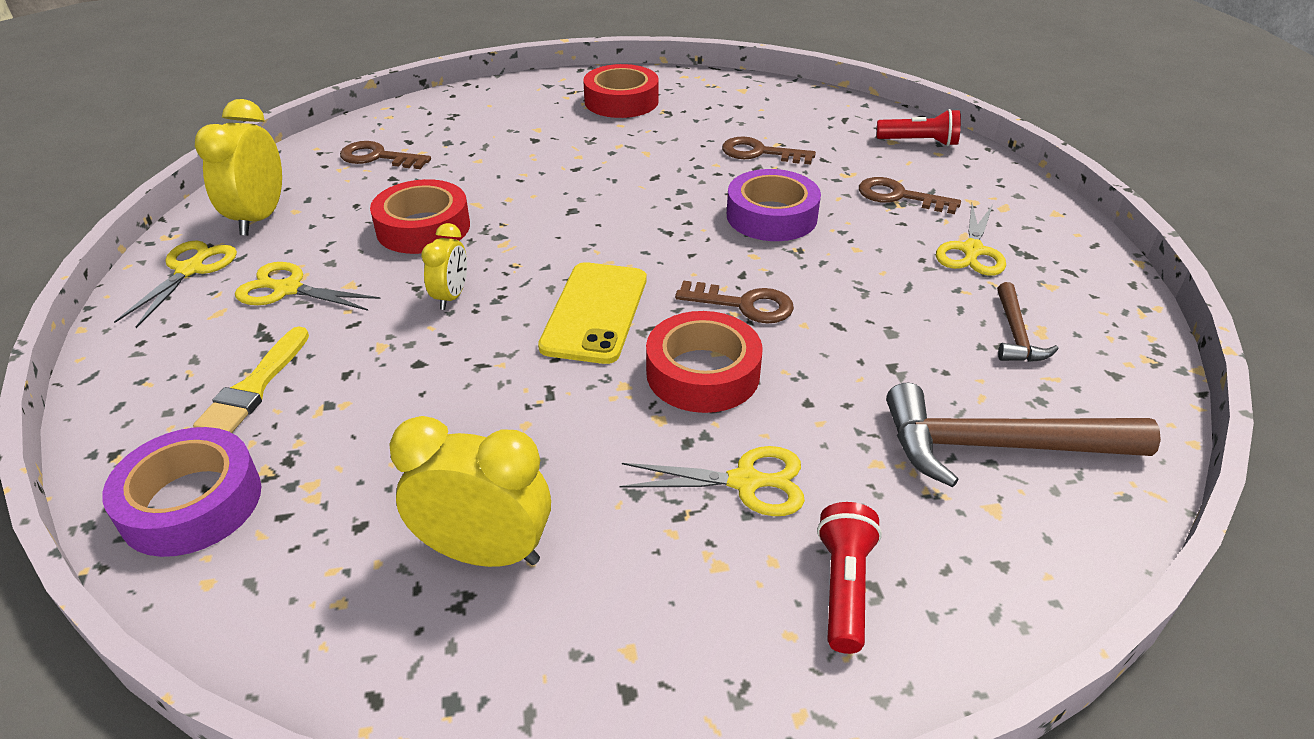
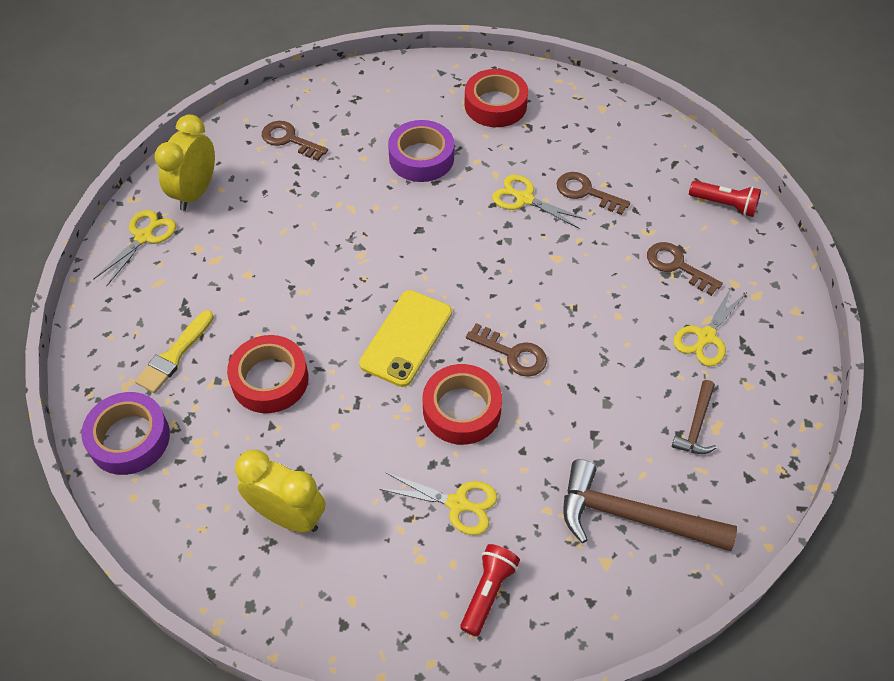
camera: 15 degrees right, 15 degrees up
yellow scissors [235,262,381,311] -> yellow scissors moved to [492,174,586,229]
red tape [370,179,470,254] -> red tape moved to [227,335,308,413]
yellow clock [421,223,467,310] -> none
purple tape [727,169,821,241] -> purple tape moved to [388,120,454,182]

